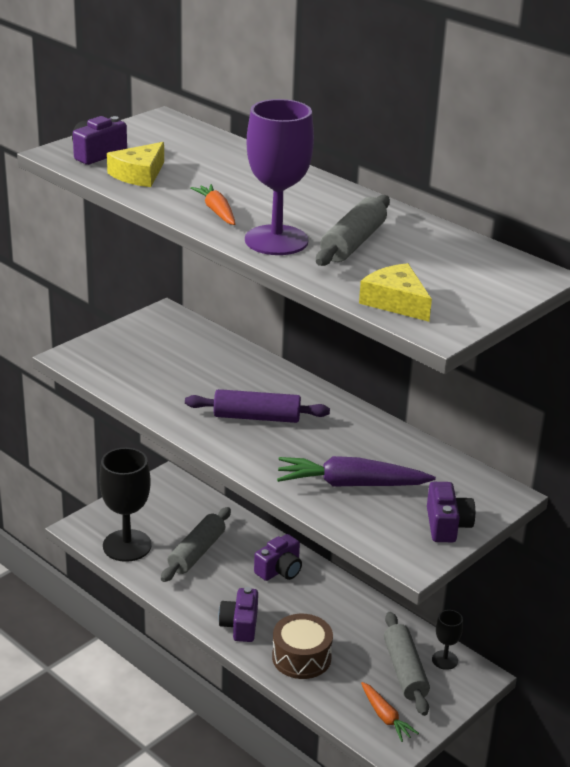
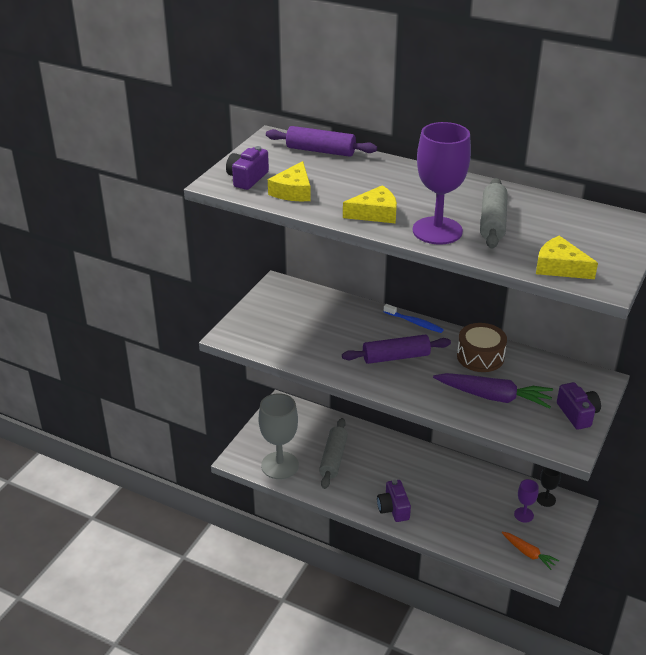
camera: 15 degrees left, 5 degrees up
black goblet [99,448,152,562] -> grey goblet [259,393,299,479]
orange carrot [191,184,235,225] -> yellow cheese [343,185,397,223]
purple camera [254,534,302,581] -> none
brown drum [272,614,333,679] -> brown drum moved to [457,323,507,372]
purple carrot [277,456,436,487] -> purple carrot turned 150 degrees counterclockwise [433,373,553,409]
grey rolling pin [384,612,430,716] -> purple goblet [514,479,539,523]
none -> purple rolling pin [266,126,377,157]
none -> blue toothbrush [384,304,444,333]

